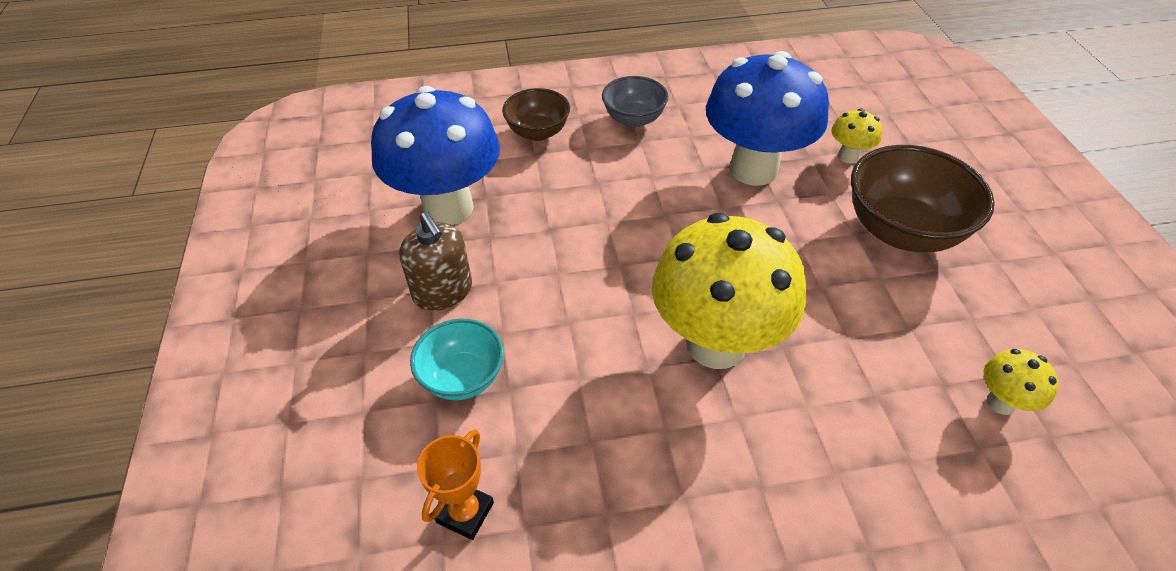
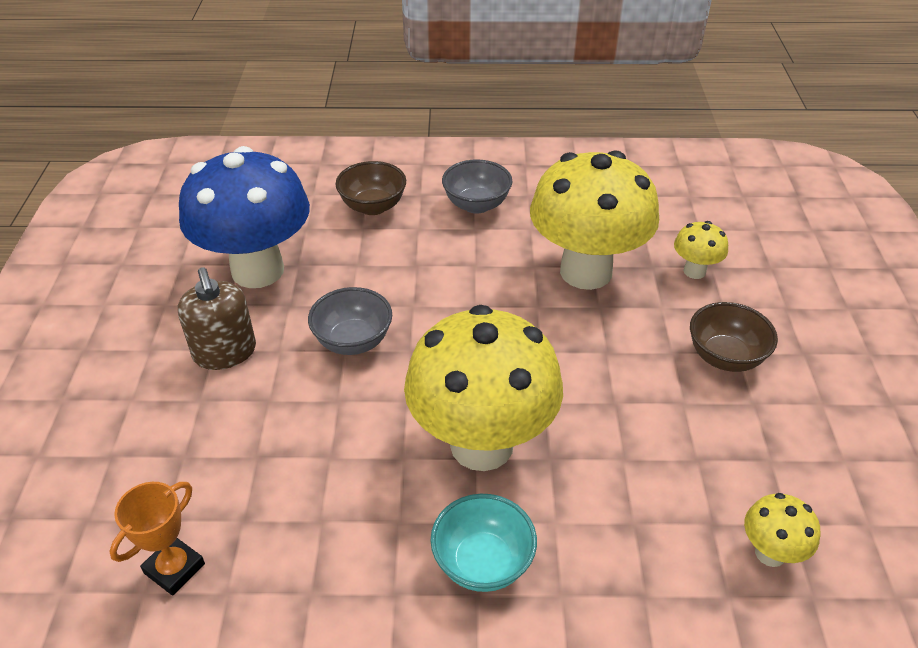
camera: 10 degrees right, 5 degrees down
turquoise bowl [410,318,504,400] -> turquoise bowl moved to [430,494,537,592]
blue mushroom [706,51,829,186] -> yellow mushroom [530,150,659,290]
brown bowl [851,145,995,252] -> brown bowl [690,302,778,372], size x0.59
none -> grey bowl [308,287,392,355]

